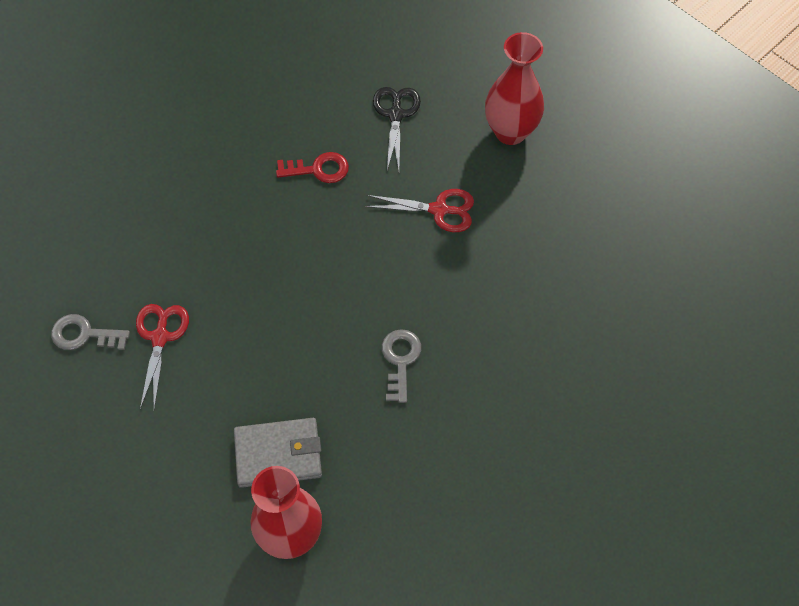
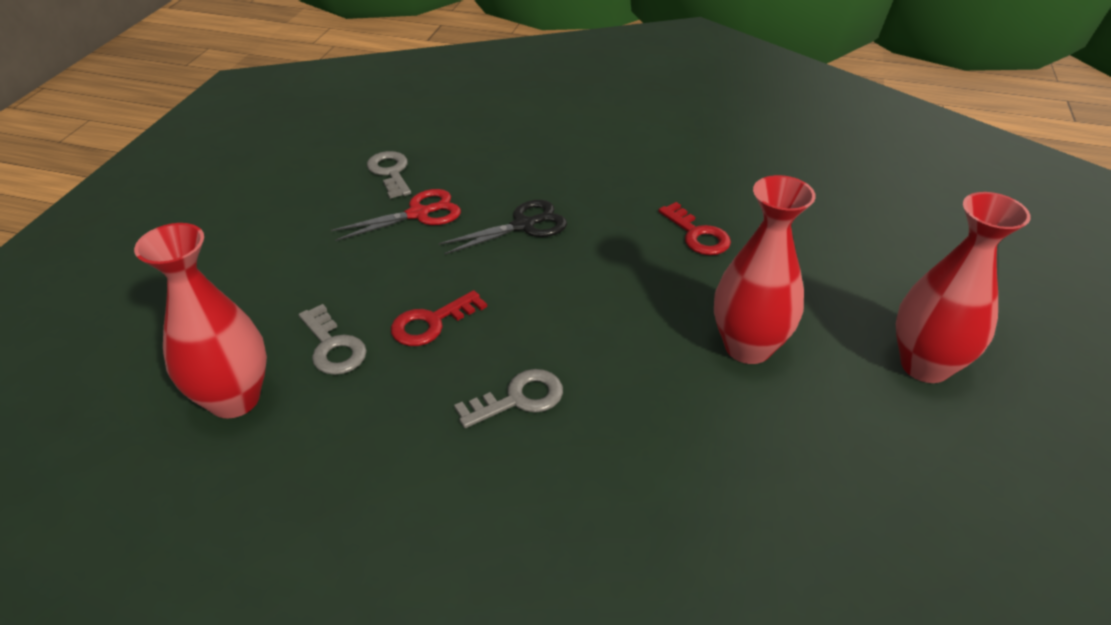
camera: 60 degrees right, 20 degrees down
grey wallet [234,418,322,488] -> grey key [299,304,367,375]
red scissors [365,189,474,232] -> red vase [714,175,816,364]
black scissors [373,87,421,170] -> black scissors moved to [438,200,567,254]
none -> red key [391,290,487,346]

